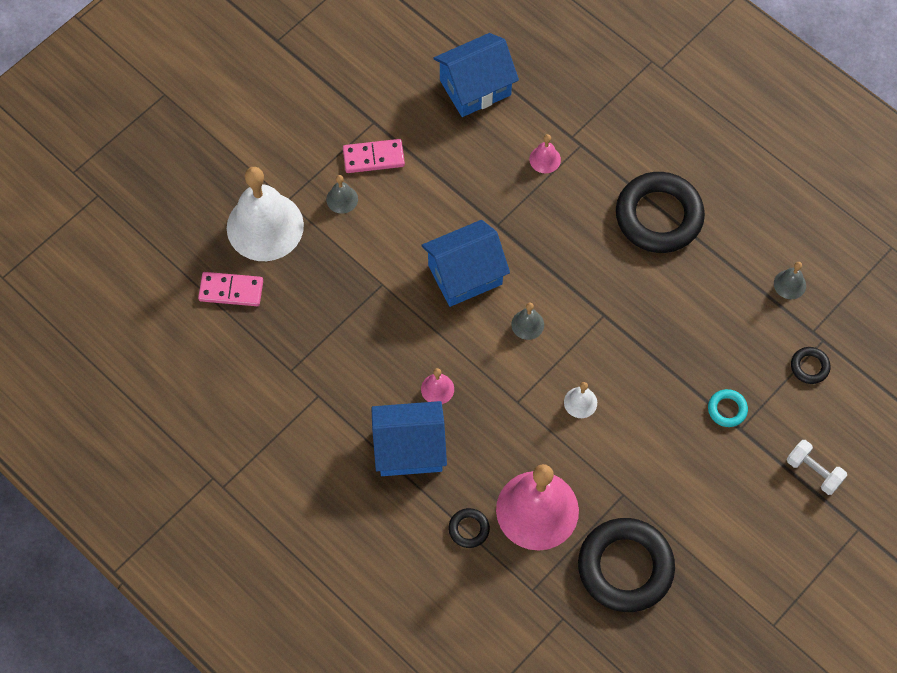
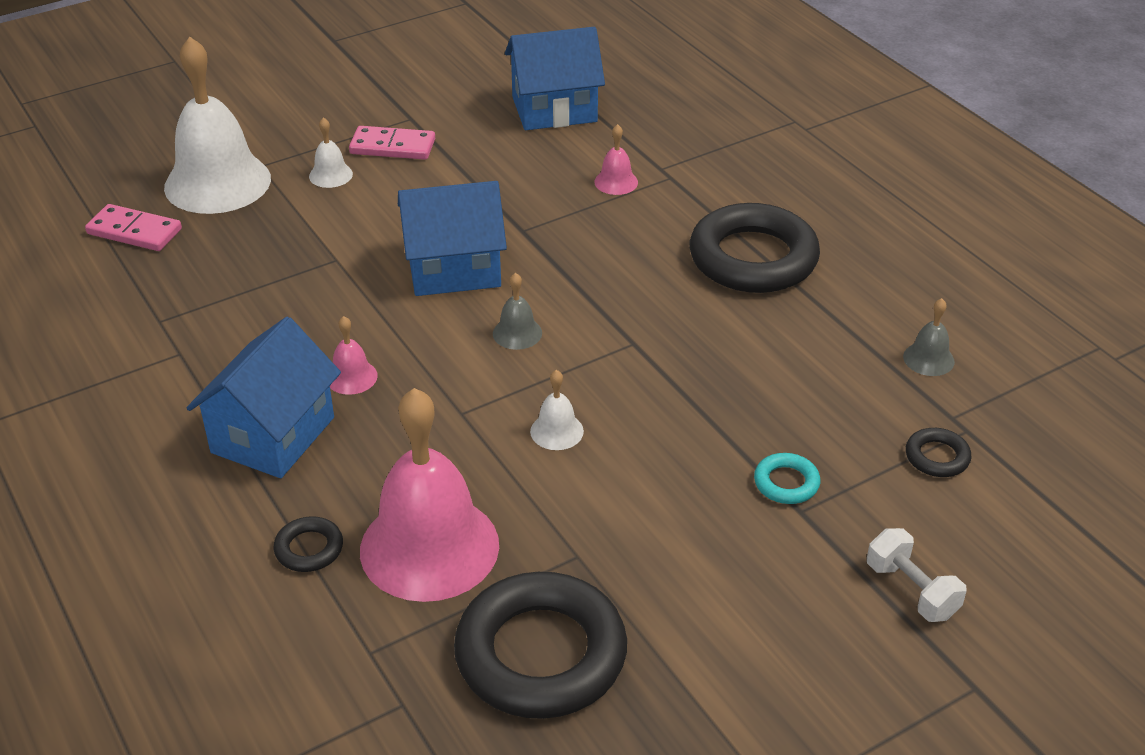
camera: 15 degrees right, 25 degrees down
grey bell [326,175,358,214] -> white bell [309,117,353,188]
blue house [371,401,447,476] -> blue house turned 75 degrees counterclockwise [186,317,341,478]

